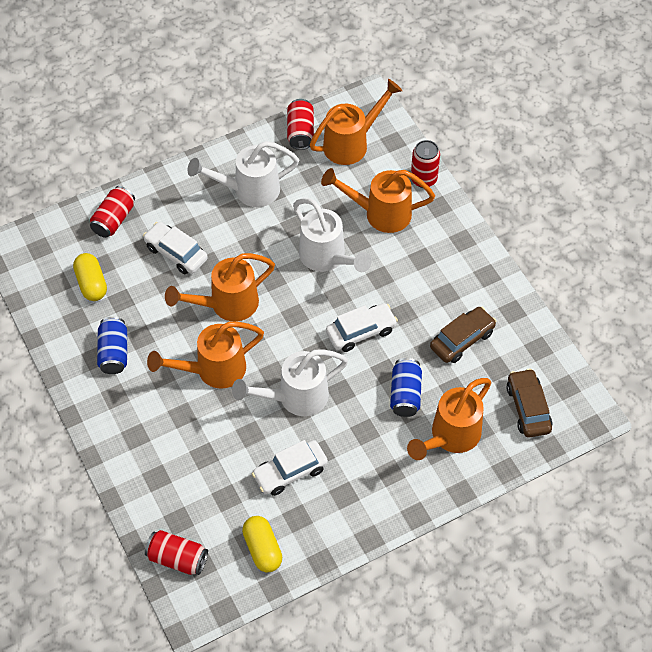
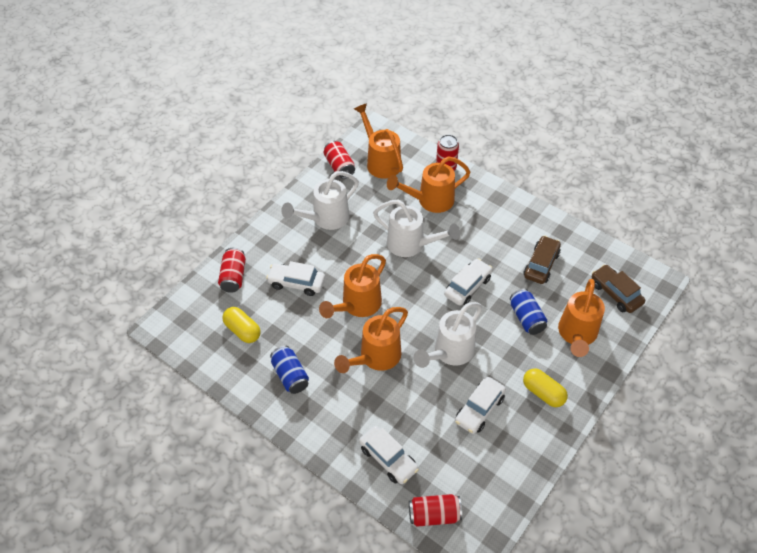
camera: 25 degrees left, 5 degrees down
yellow capsule [242,516,282,572] -> yellow capsule moved to [523,368,568,407]
orange watering can [310,79,402,165] -> orange watering can turned 60 degrees counterclockwise [354,103,403,179]
none -> white car [359,426,419,484]

